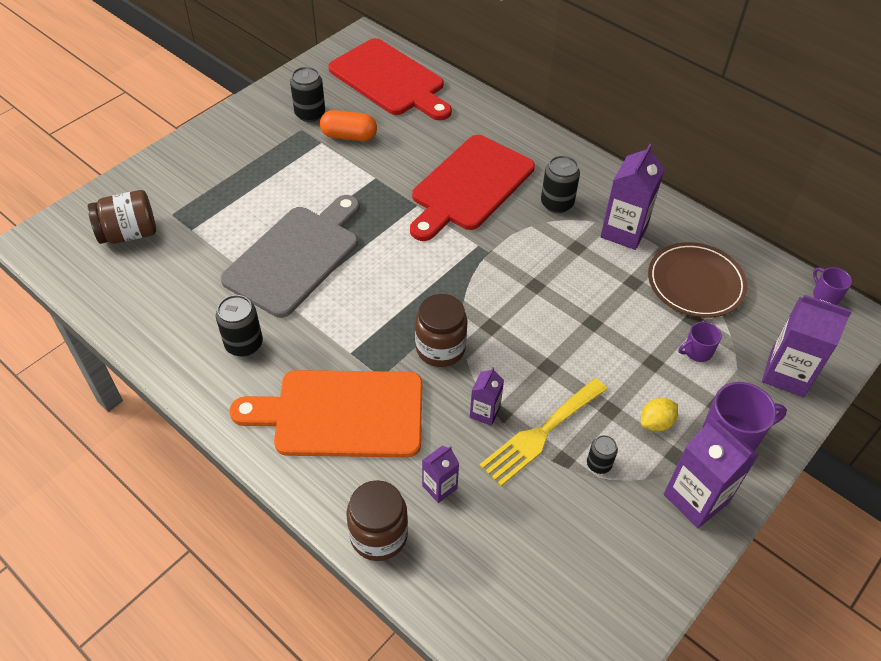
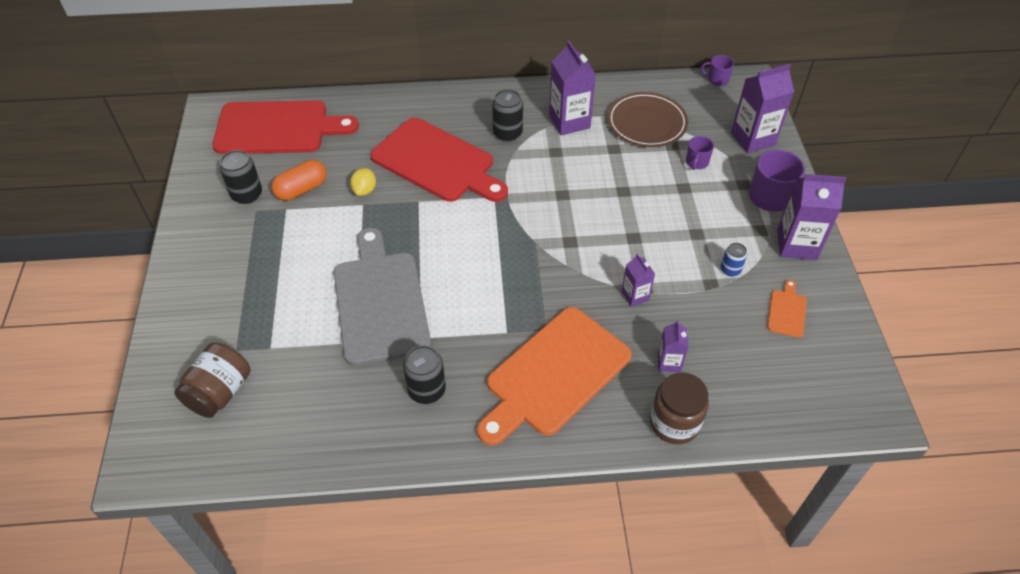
camera: 45 degrees left, 0 degrees up
red cutting board [410,135,535,241] -> red cutting board turned 45 degrees counterclockwise [370,118,508,202]
brown jar [415,294,467,367] -> none
yellow fork [480,378,607,486] -> none
black can [587,435,618,474] -> blue can [721,243,747,276]
yellow lemon [641,398,678,431] -> yellow lemon moved to [350,168,376,196]
none -> orange cutting board [767,280,807,338]

